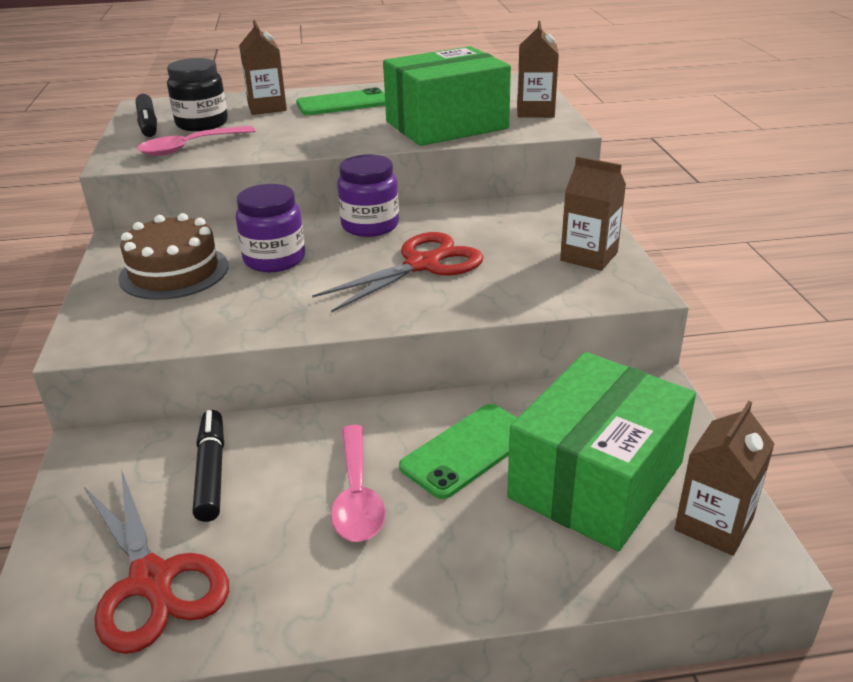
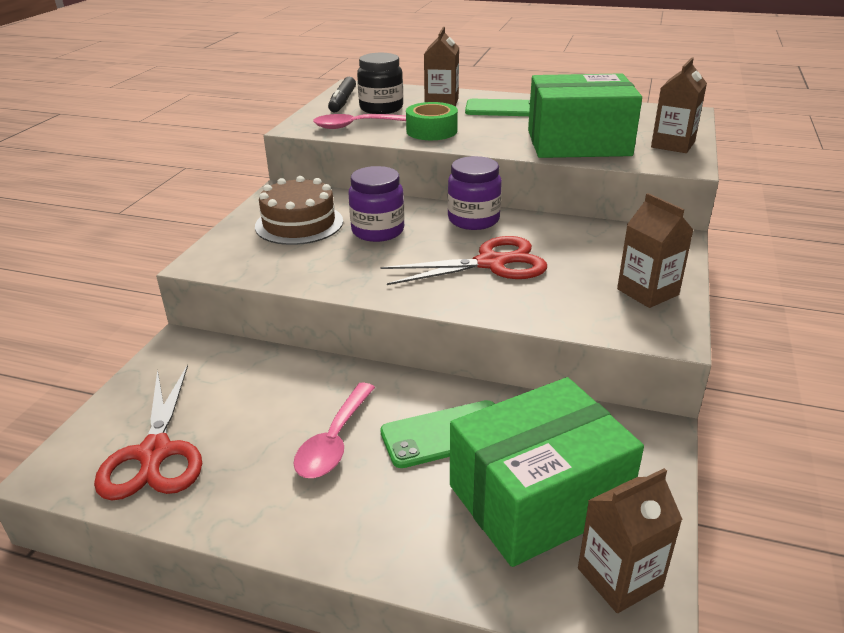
camera: 25 degrees right, 0 degrees up
black marker [193,410,224,522] -> none
none -> green tape [406,102,458,140]

